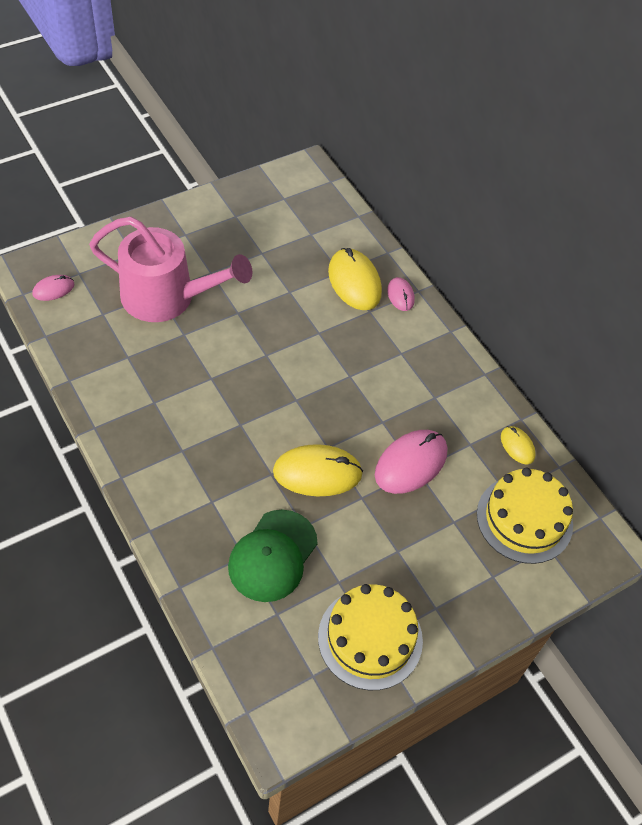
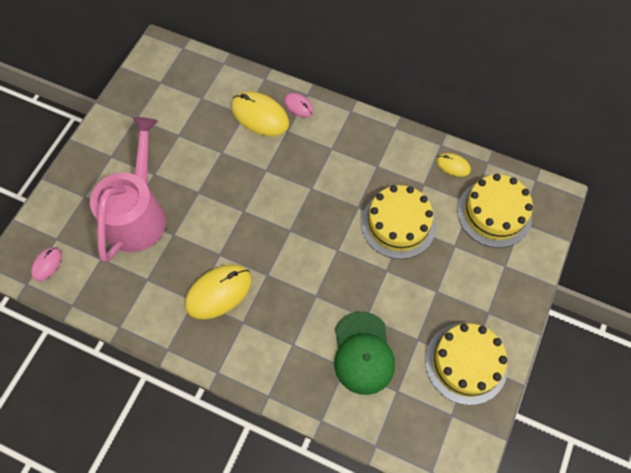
camera: 30 degrees left, 10 degrees up
pink watering can [89,217,253,322] -> pink watering can turned 60 degrees counterclockwise [90,117,166,262]
yellow mouse [273,444,363,496] -> yellow mouse moved to [185,265,252,320]
pink mouse [375,430,447,494] -> yellow cake [361,185,436,259]

